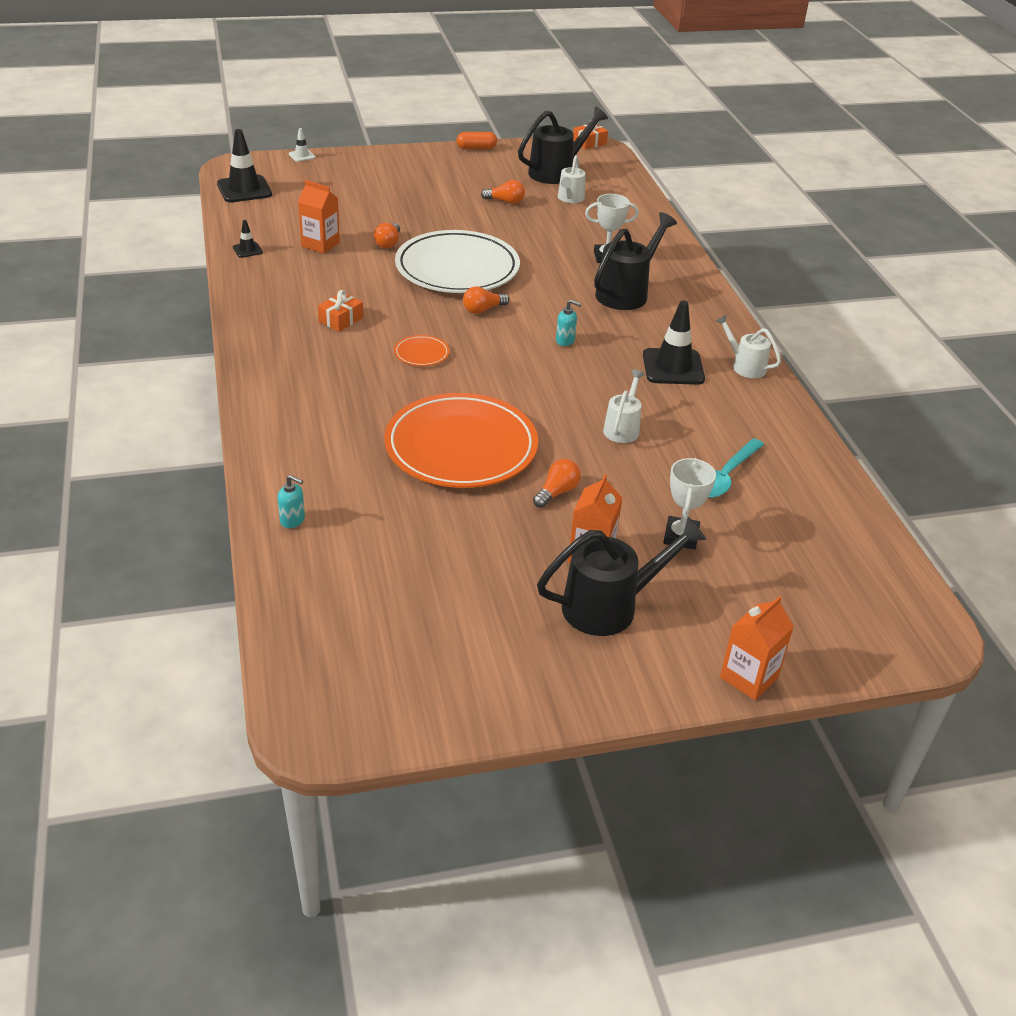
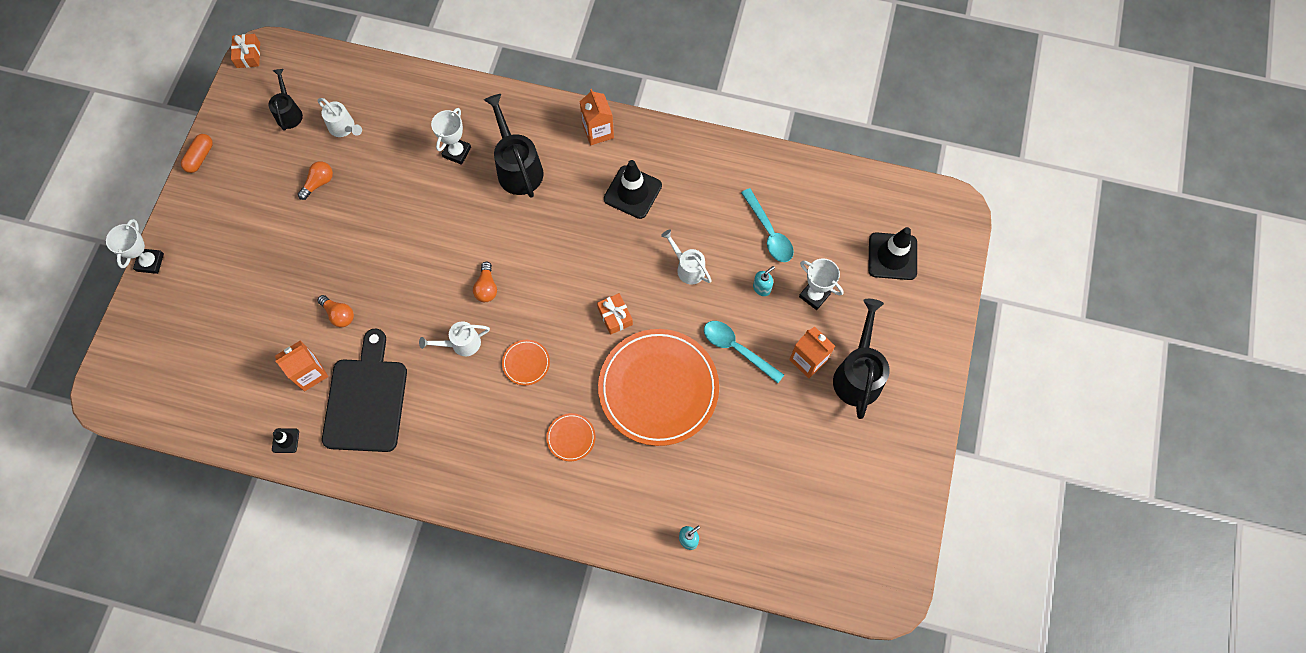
camera: 60 degrees left, 30 degrees up
black traffic cone [217,129,272,202] -> black traffic cone moved to [868,227,917,280]
white traffic cone [289,128,316,162] -> none
orange gift [318,290,363,332] -> orange gift moved to [597,293,633,335]
white plate [395,230,520,293] -> none
black watering can [518,106,608,184] -> black watering can [269,69,303,131], size x0.59
orange light bulb [533,459,581,508] -> turquoise spoon [704,321,784,383]
turquoise soap dispenser [556,300,581,346] -> turquoise soap dispenser moved to [753,266,775,296]
white watering can [716,314,781,378] -> white watering can moved to [419,321,490,356]
orange carton [720,596,794,700] -> orange carton moved to [580,89,614,145]
none -> white trophy [106,219,164,274]
none -> black cutting board [322,329,407,452]
none -> orange plate [546,413,595,461]

